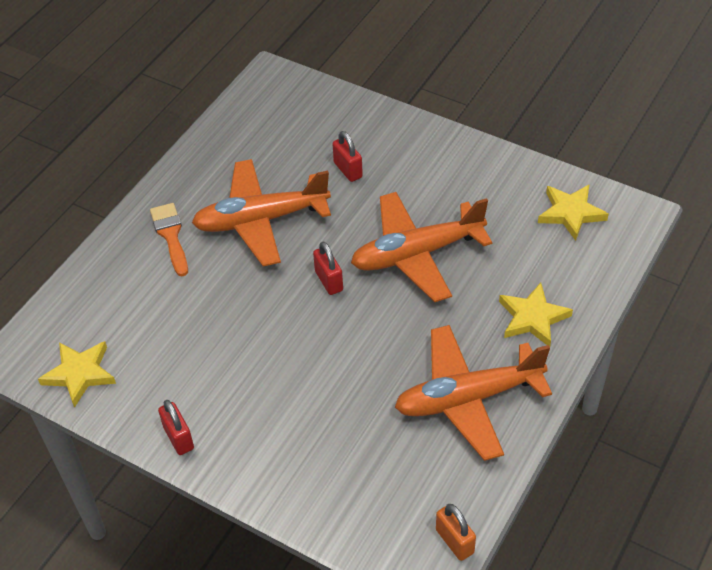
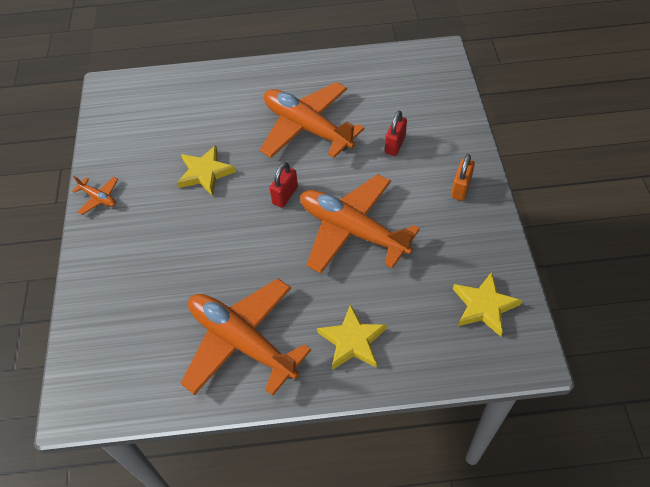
camera: 55 degrees right, 5 degrees up
yellow star [38,341,116,408] -> yellow star moved to [177,145,236,196]
orange brush [150,203,188,276] -> none
red padlock [158,400,194,455] -> orange plane [72,176,118,215]
orange padlock [436,504,476,561] -> orange padlock moved to [451,154,475,201]

